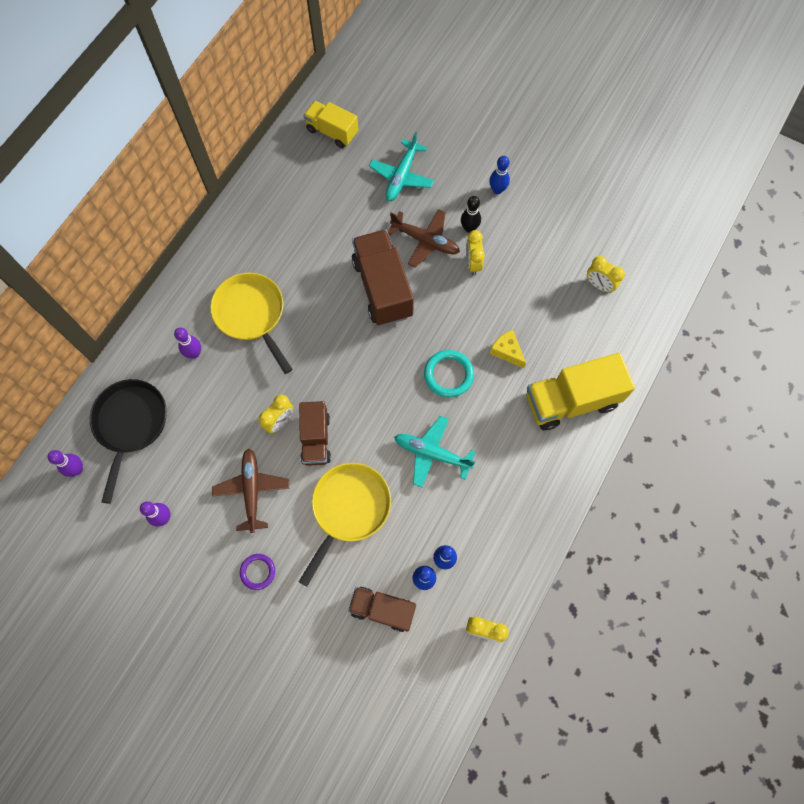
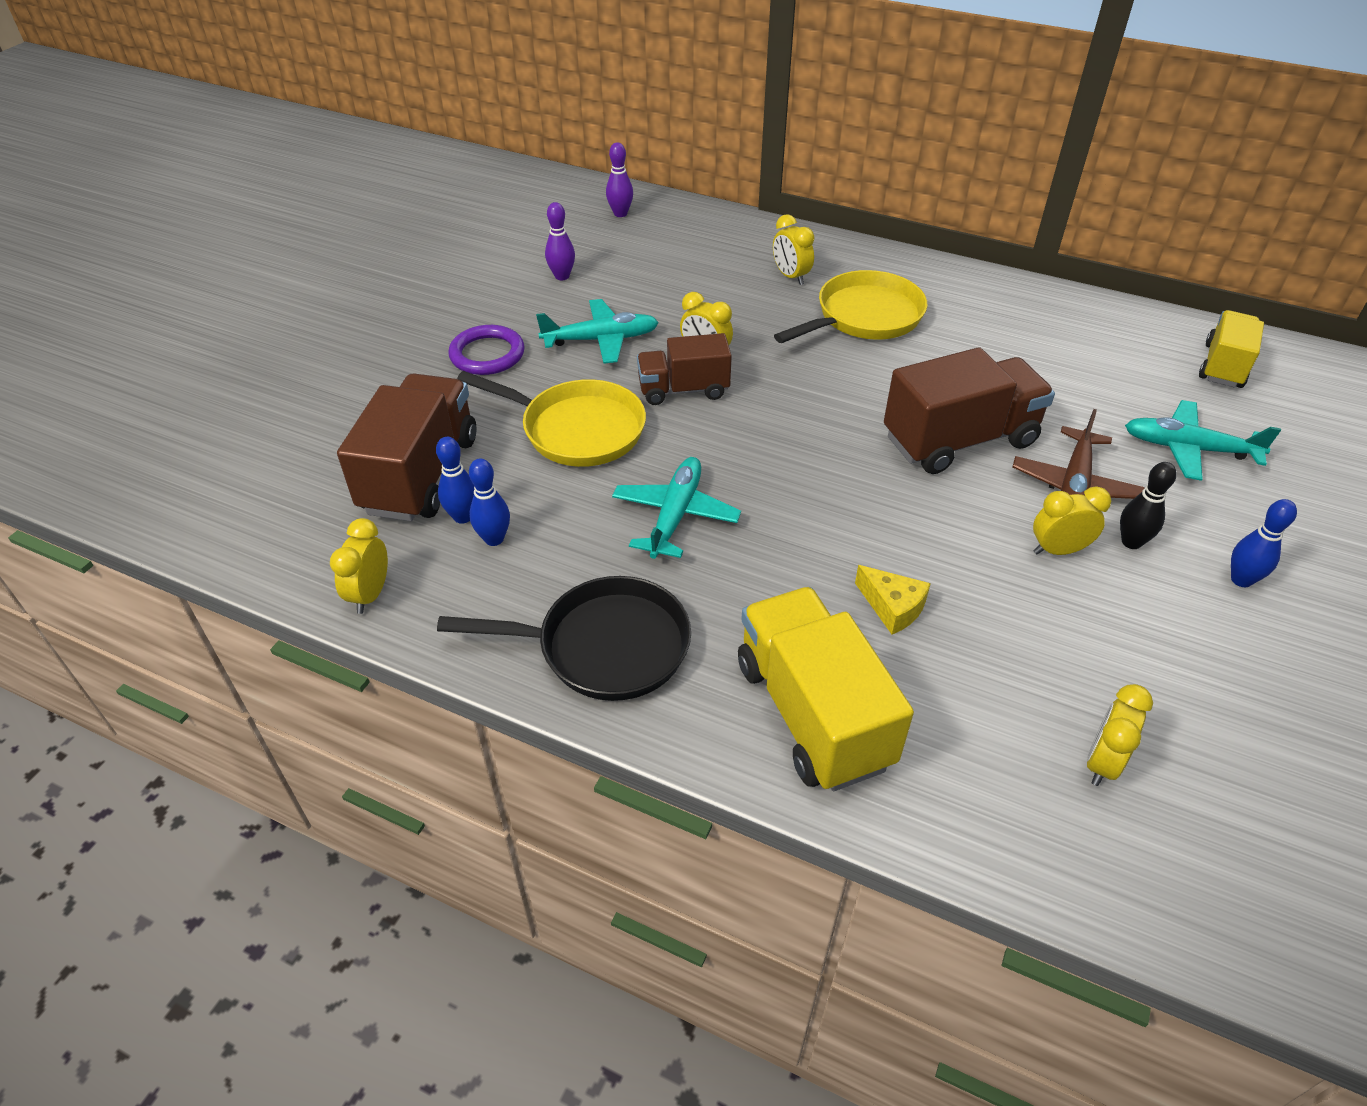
camera: 85 degrees right, 25 degrees down
black pan [90,379,167,504] -> black pan moved to [437,576,691,701]
purple bowling pin [174,327,201,358] -> yellow clock [773,214,814,285]
brown plane [212,448,289,533] -> turquoise plane [536,299,659,364]
purple ring [240,554,275,590] -> purple ring [448,325,525,375], size x1.52
brown truck [348,587,416,632] -> brown truck [337,373,477,521], size x1.60
turquoise ring [424,350,474,397] -> none
yellow cheese [490,330,526,368] -> yellow cheese turned 90 degrees clockwise [855,565,931,634]

